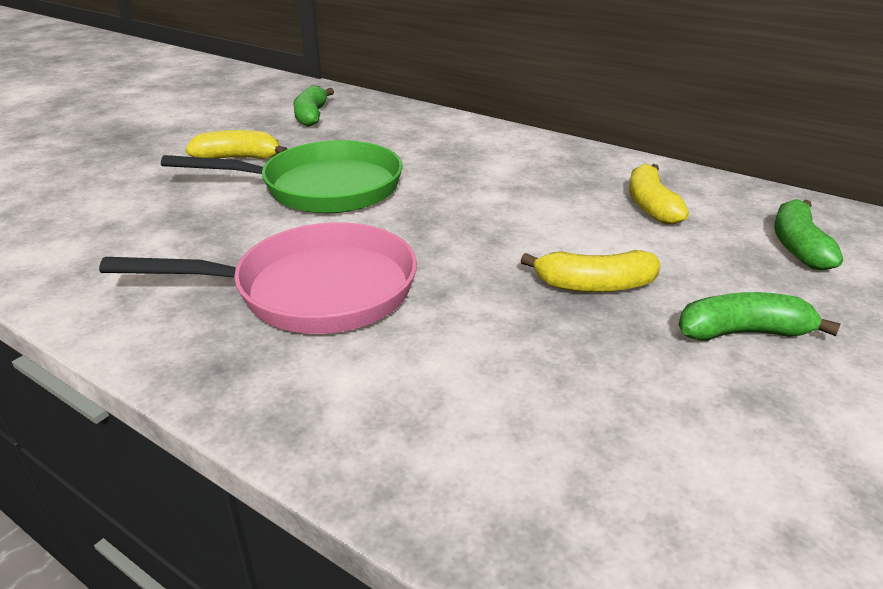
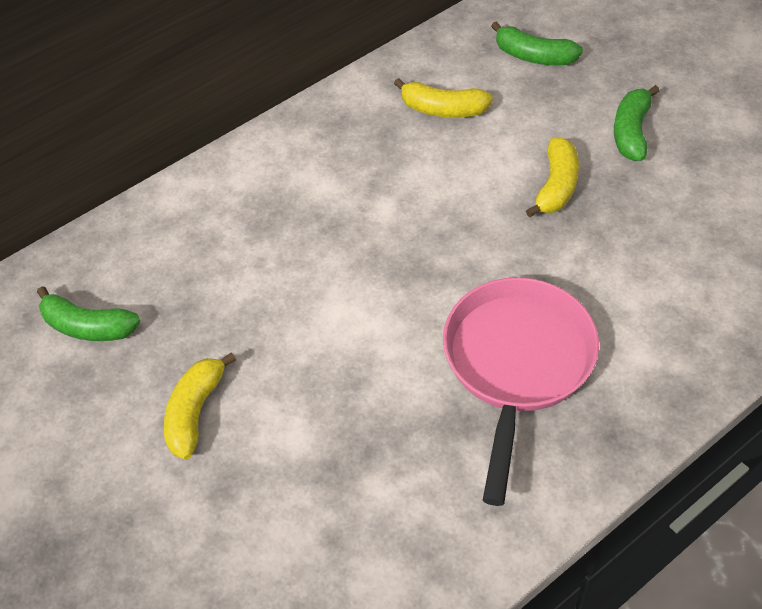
camera: 70 degrees left, 20 degrees up
green pan [161,140,403,213] -> none

